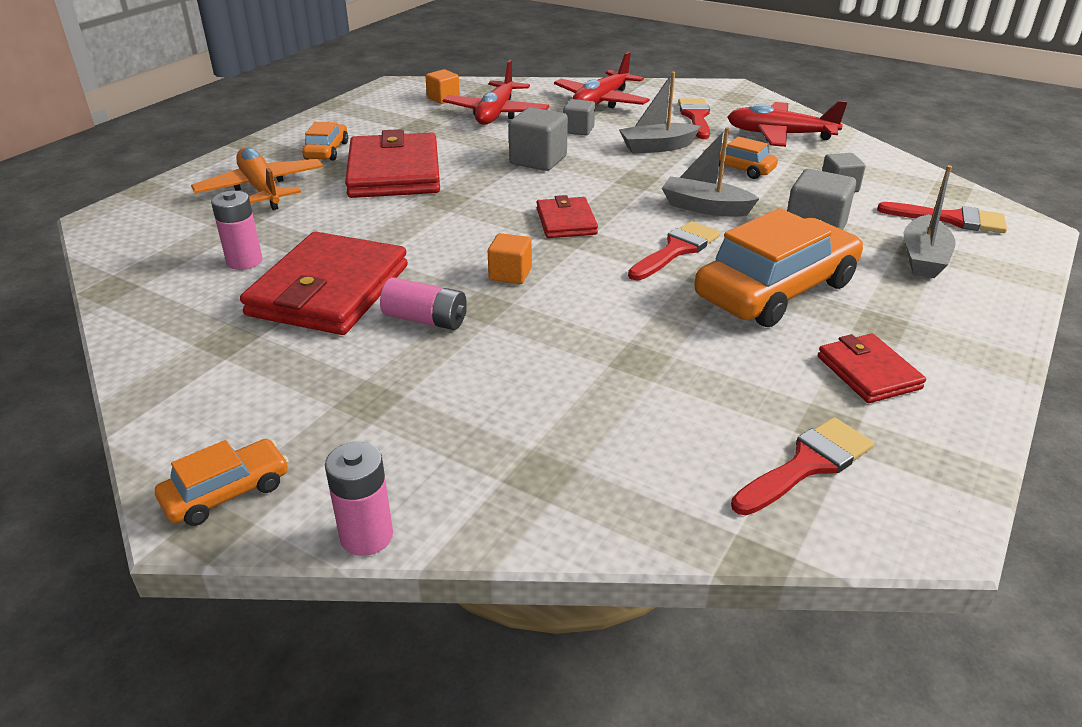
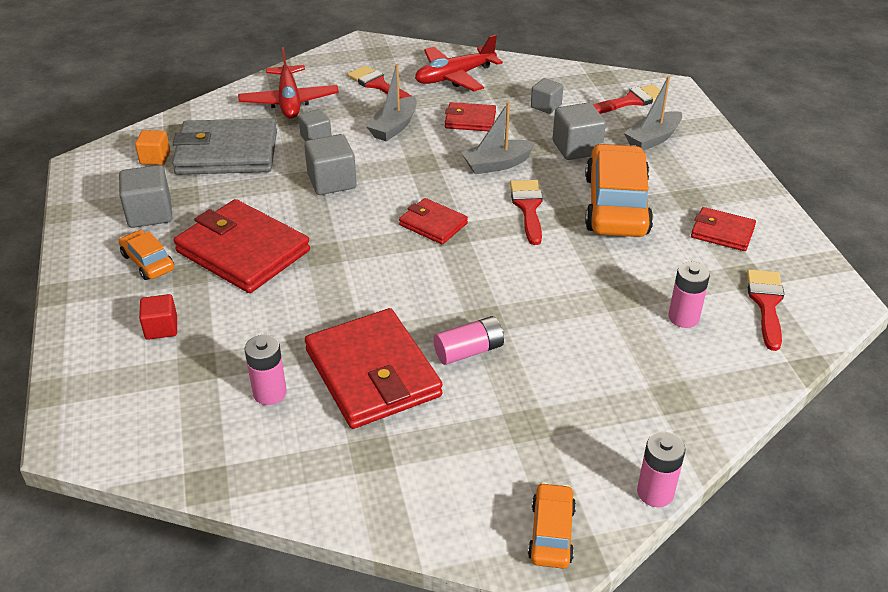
camera: 45 degrees left, 5 degrees up
orange plane [191,147,323,210] -> red cube [139,294,177,340]
red plane [443,60,549,125] -> grey wallet [172,118,277,175]
orange cube [488,233,532,284] -> none
orange car [703,137,778,179] -> red wallet [445,102,496,131]
grey boat [904,165,956,278] -> grey boat turned 75 degrees clockwise [624,76,682,151]
none -> grey cube [119,165,172,228]
none -> pink battery [668,262,710,328]

